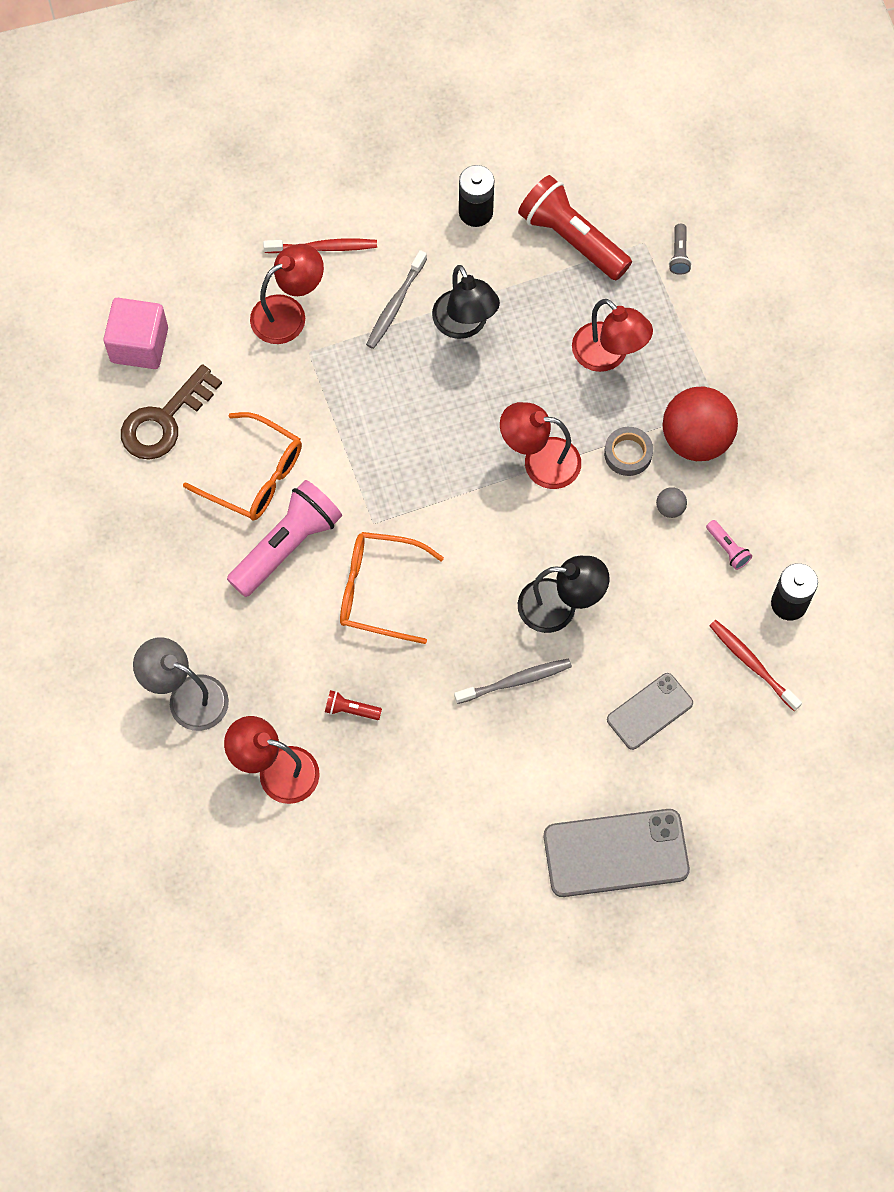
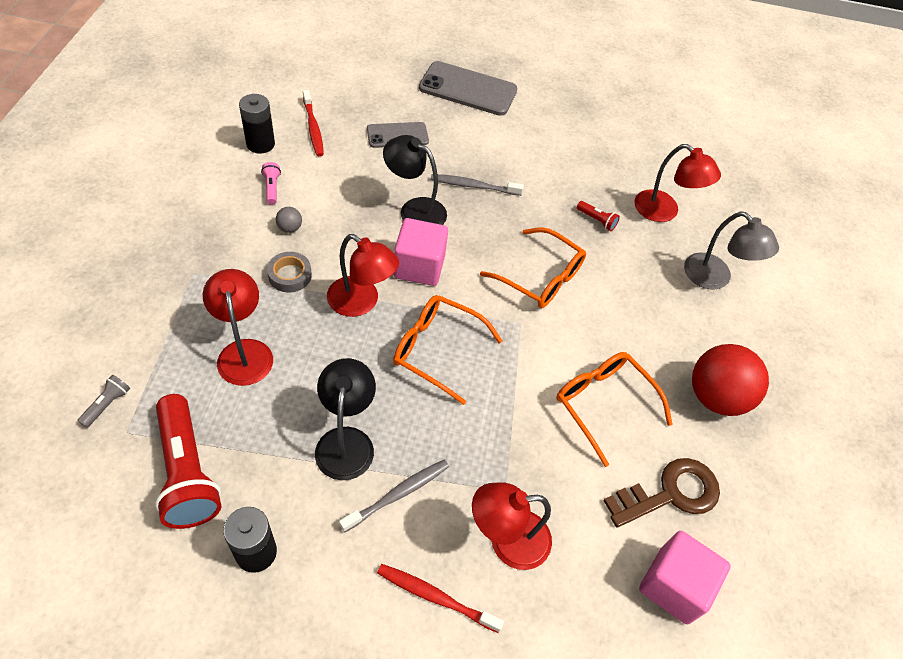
camera: 160 degrees left, 15 degrees down
pink flashlight [227,480,342,597] -> none
red ball [663,386,738,461] -> red ball moved to [692,344,769,416]
none -> orange glasses [393,295,502,405]
none -> pink cube [394,218,448,286]

